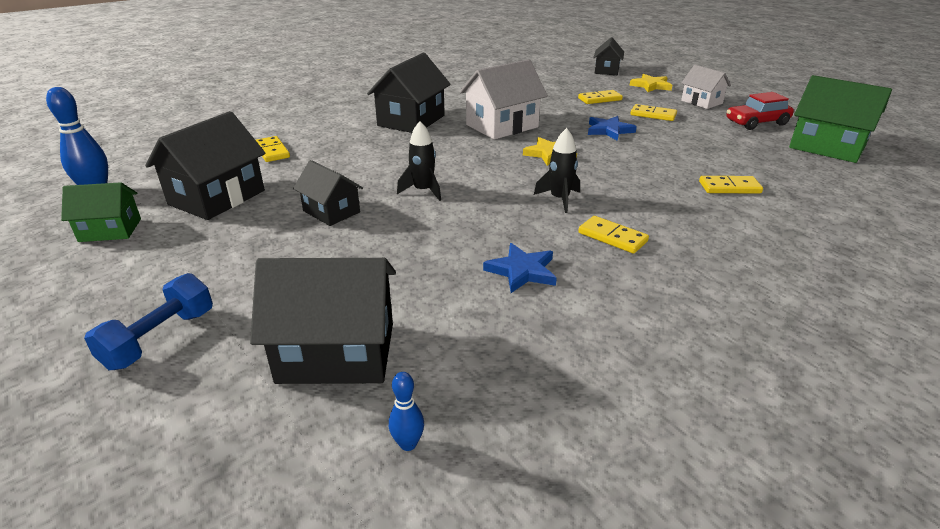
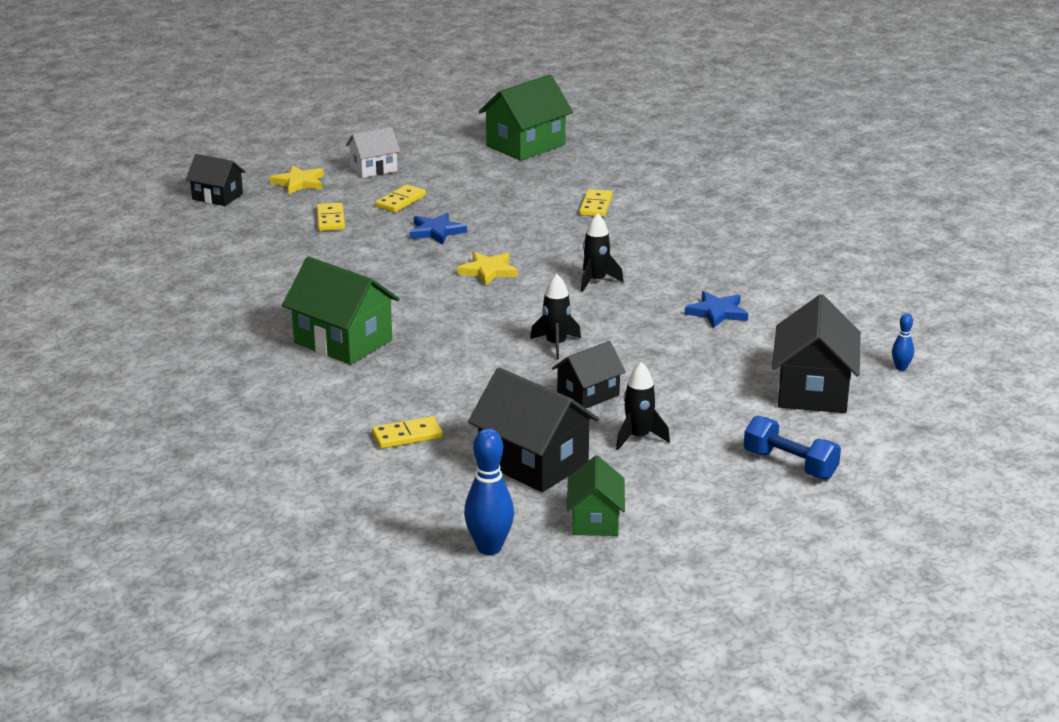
camera: 80 degrees left, 5 degrees down
black house [367,53,451,133] -> green house [282,256,400,365]
white house [460,59,548,140] -> none
yellow domino [579,216,649,254] -> none
red car [727,92,794,130] -> none
none -> black rocket [616,362,670,450]

